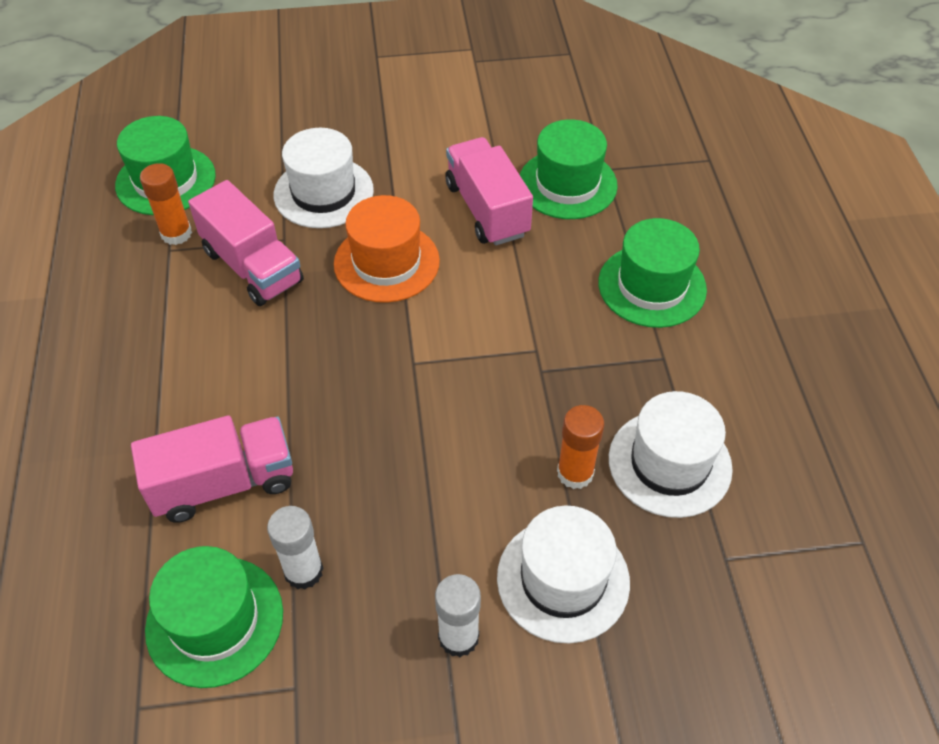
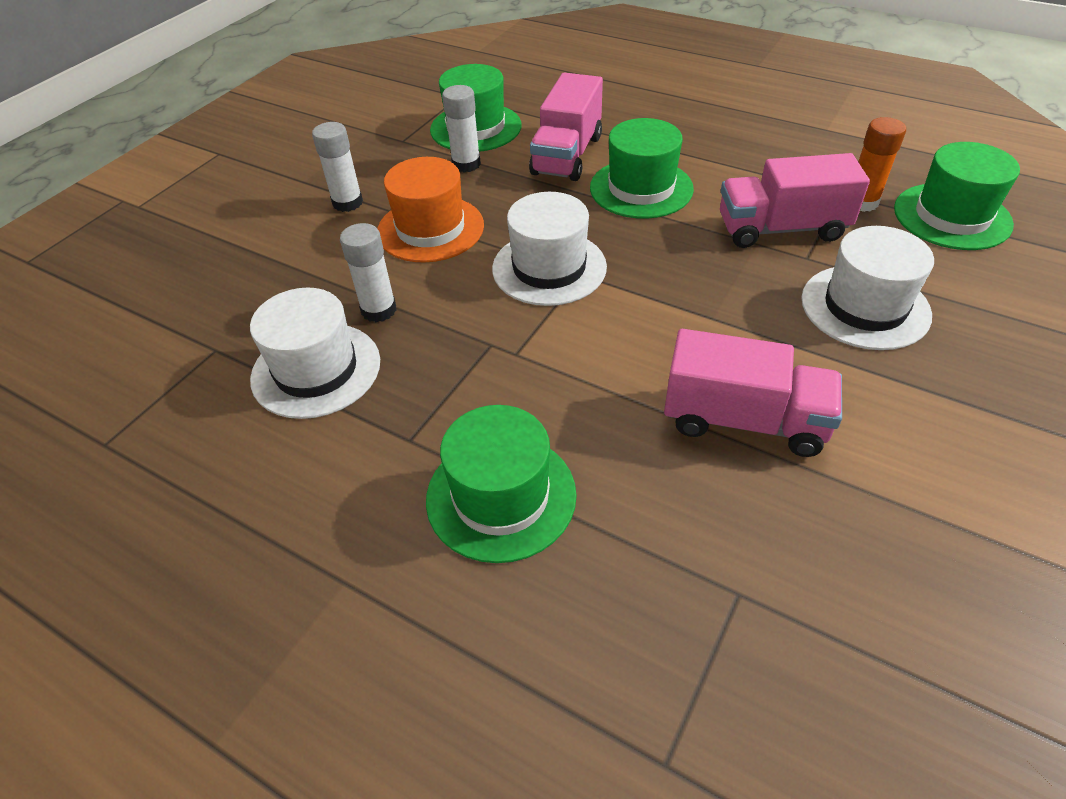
camera: 130 degrees right, 5 degrees down
orange hat [334,195,440,303] -> orange hat moved to [377,157,484,263]
white hat [497,505,630,643] -> white hat moved to [492,192,607,306]
green hat [520,119,618,219] -> green hat moved to [590,118,694,219]
orange glue stick [557,405,604,489] -> white glue stick [340,223,397,322]

